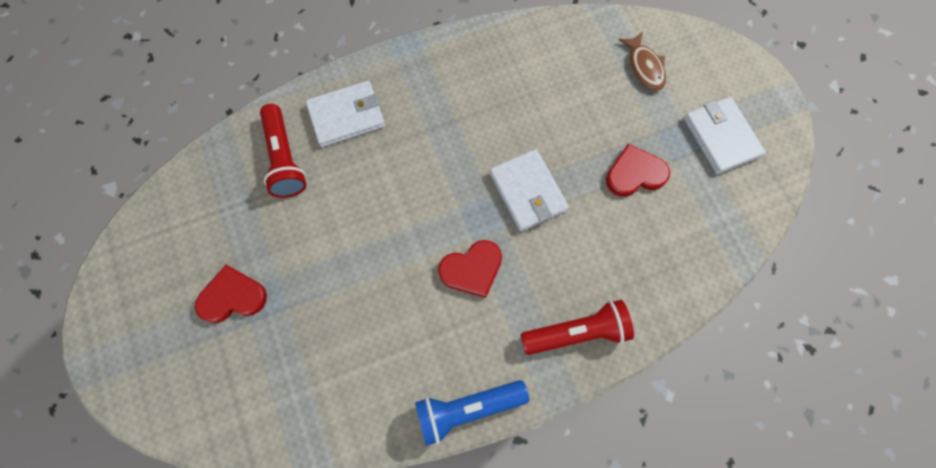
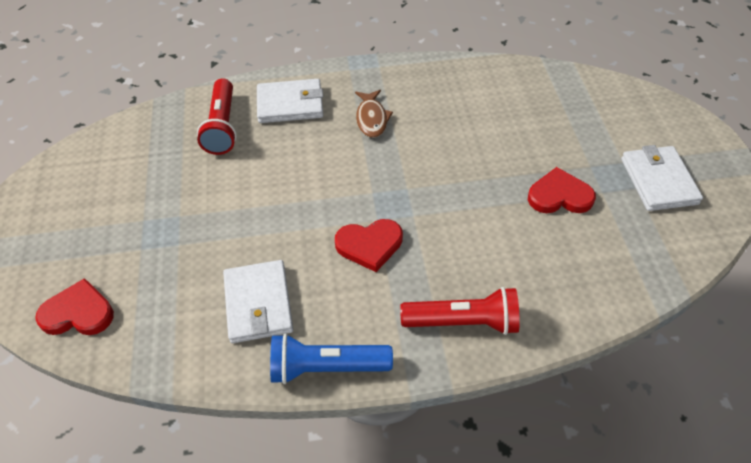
camera: 15 degrees right, 20 degrees down
red heart [195,265,267,323] -> red heart moved to [35,278,114,335]
white wallet [490,149,569,231] -> white wallet moved to [223,260,293,343]
brown fish [618,32,666,91] -> brown fish moved to [355,90,393,138]

